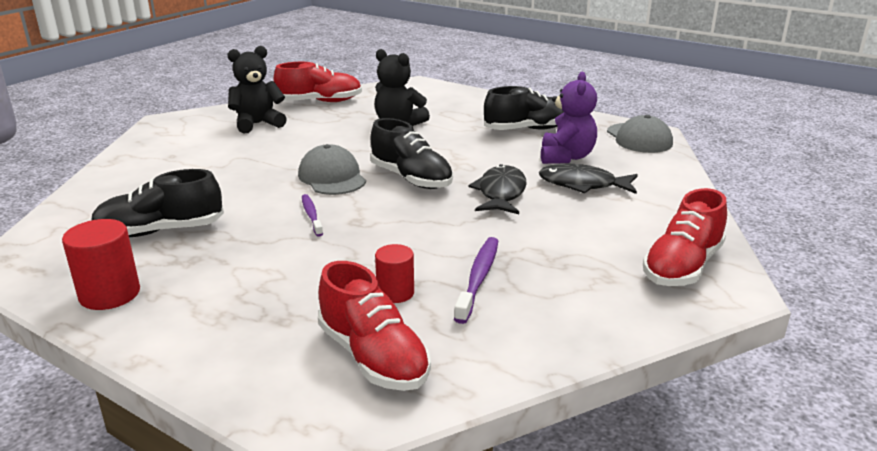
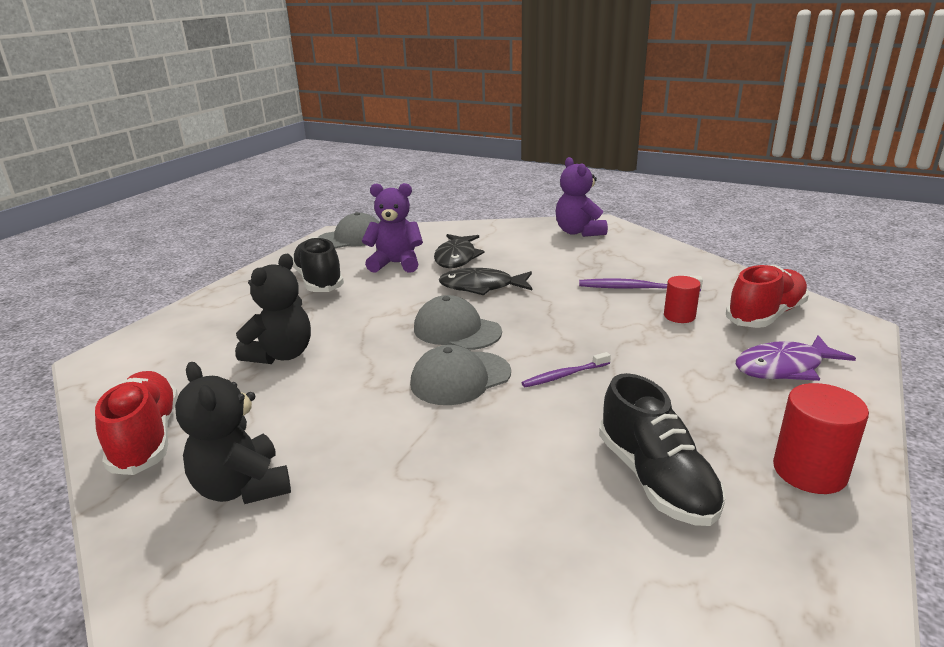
camera: 95 degrees left, 0 degrees up
black shoe [370,118,453,189] -> grey cap [414,295,502,350]
red shoe [643,188,727,286] -> purple teddy bear [556,157,608,237]
none -> purple fish [736,335,856,381]

